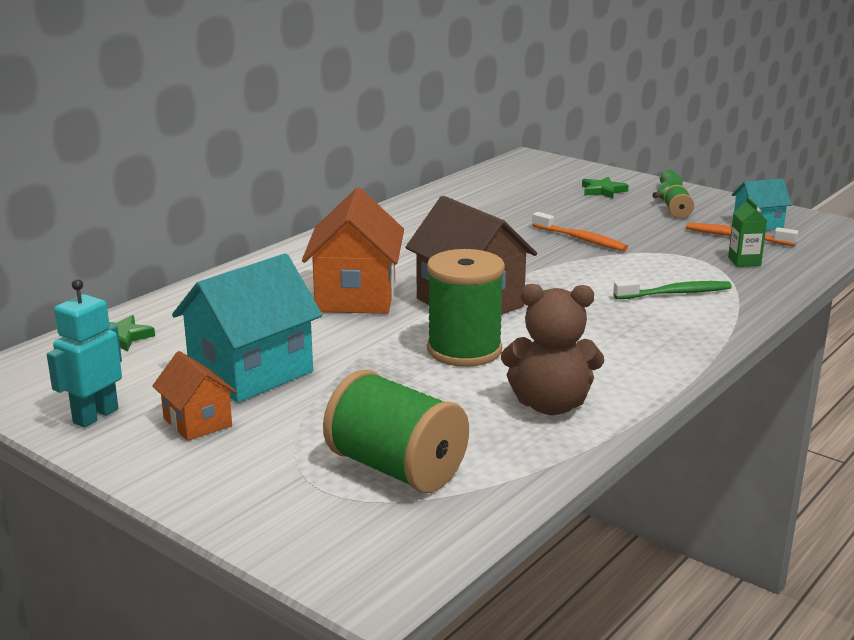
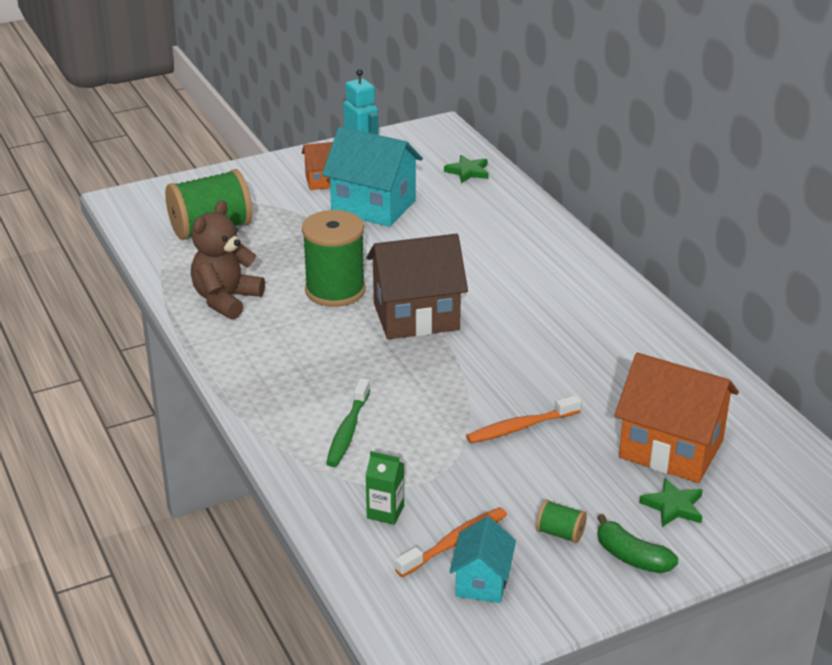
camera: 115 degrees right, 10 degrees up
turquoise house [172,253,322,403] -> turquoise house turned 45 degrees counterclockwise [322,126,423,227]
orange house [302,188,404,314] -> orange house moved to [615,353,739,483]

